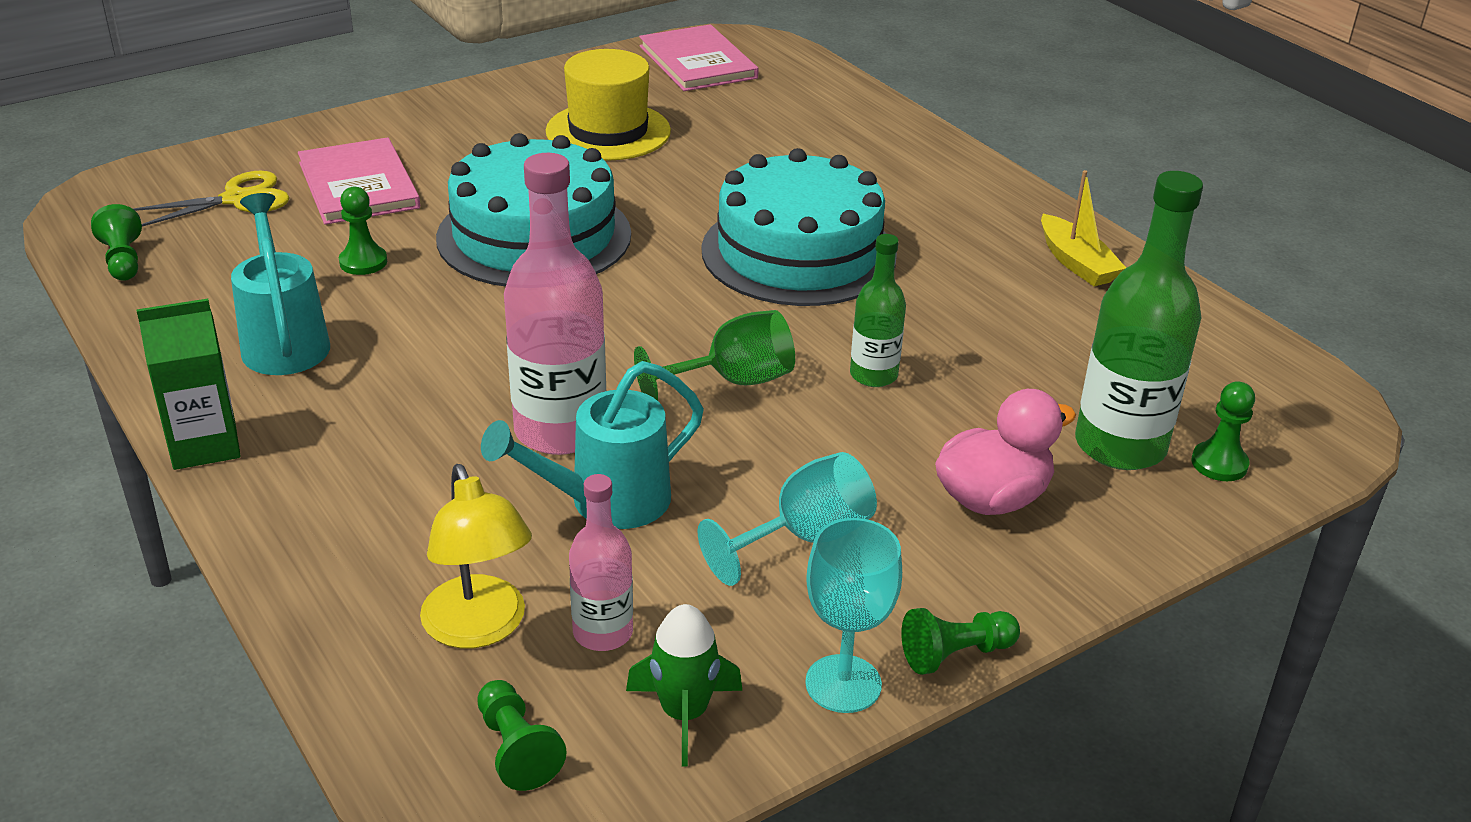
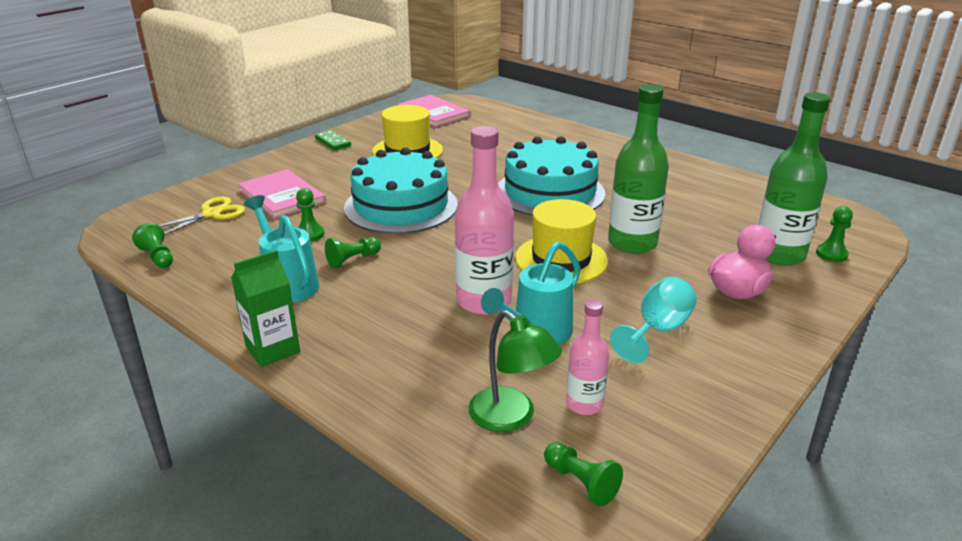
camera: 15 degrees left, 5 degrees down
yellow lamp [420,464,532,648] -> green lamp [468,310,562,432]
green rocket [626,604,743,766] -> none
green goblet [634,310,795,401] -> yellow hat [515,199,608,284]
turquoise goblet [805,518,902,713] -> none
green bottle [850,234,906,387] -> green bottle [608,84,669,254], size x1.80
green pawn [901,608,1020,675] -> green pawn moved to [325,237,381,269]
yellow boat [1041,170,1126,286] -> none
none -> green domino [315,130,351,150]

